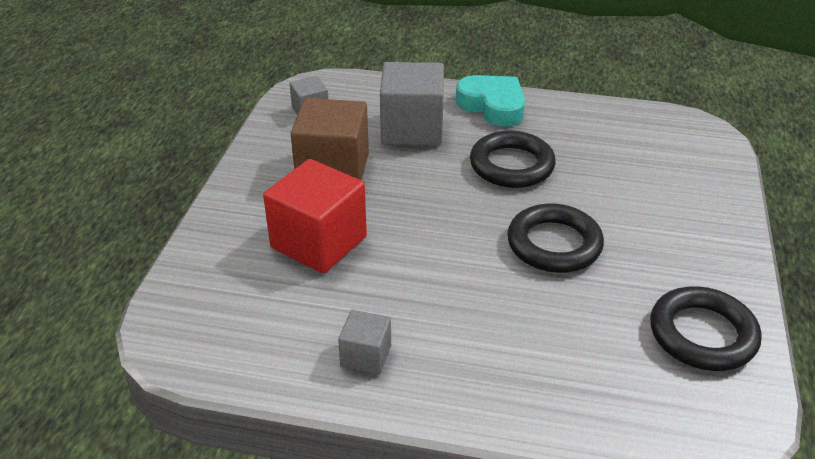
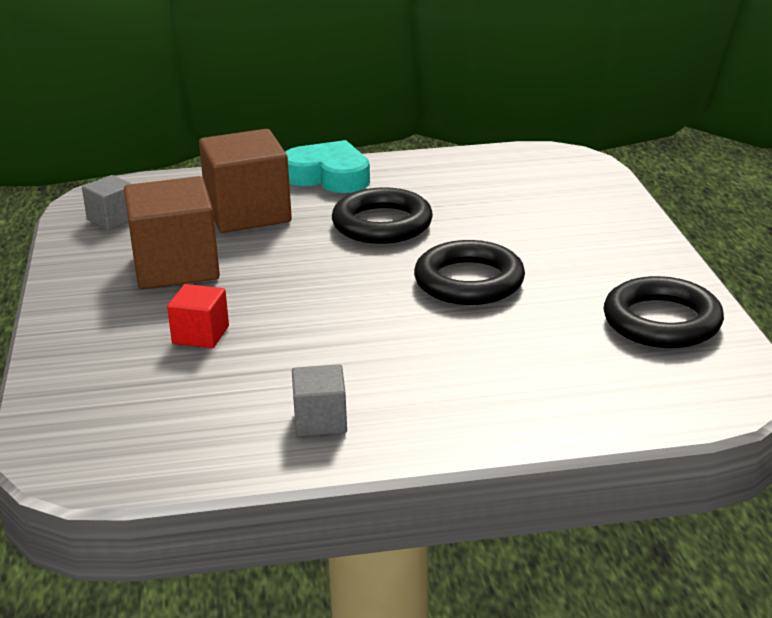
camera: 20 degrees left, 10 degrees down
red cube [263,159,367,274] -> red cube [167,284,229,348], size x0.51
grey cube [380,62,444,146] -> brown cube [199,129,292,233]

